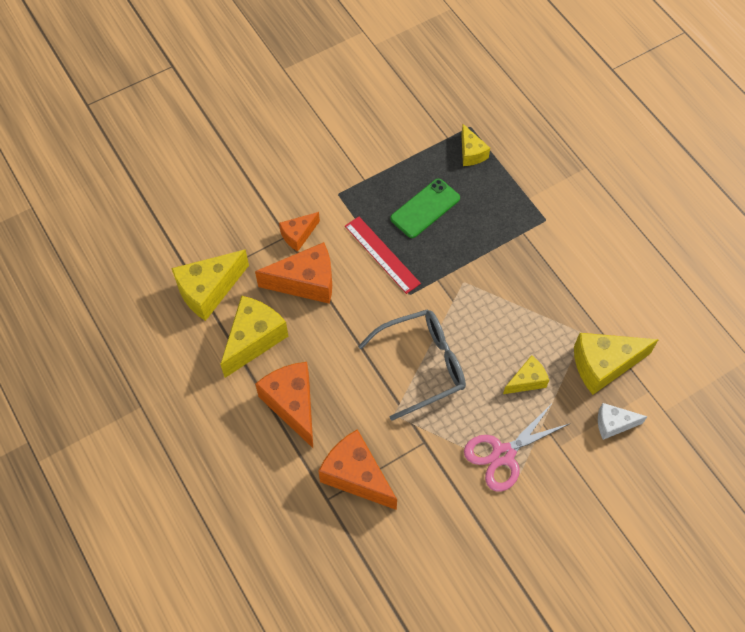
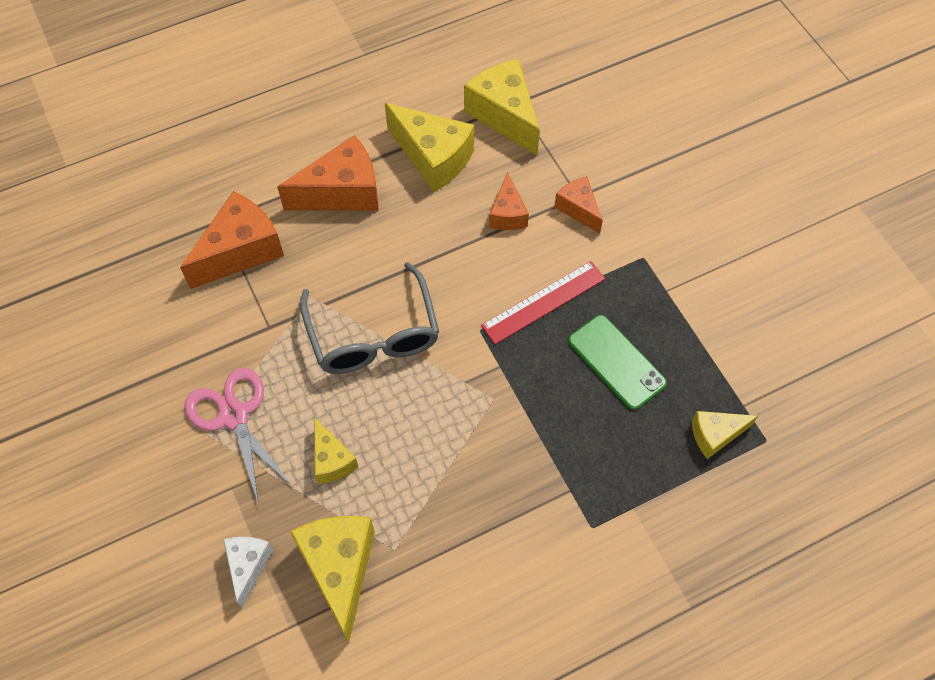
camera: 95 degrees right, 0 degrees up
orange cheese [255,242,332,304] -> orange cheese [489,172,529,230], size x0.57

